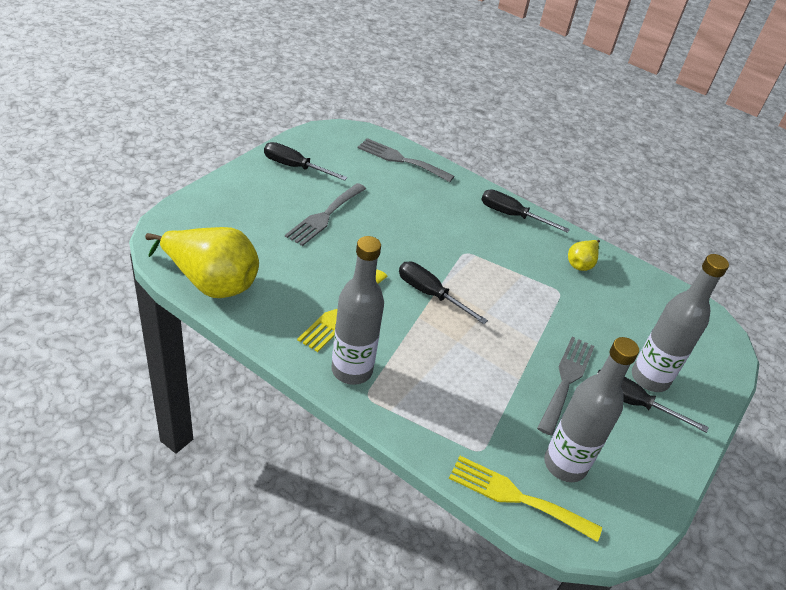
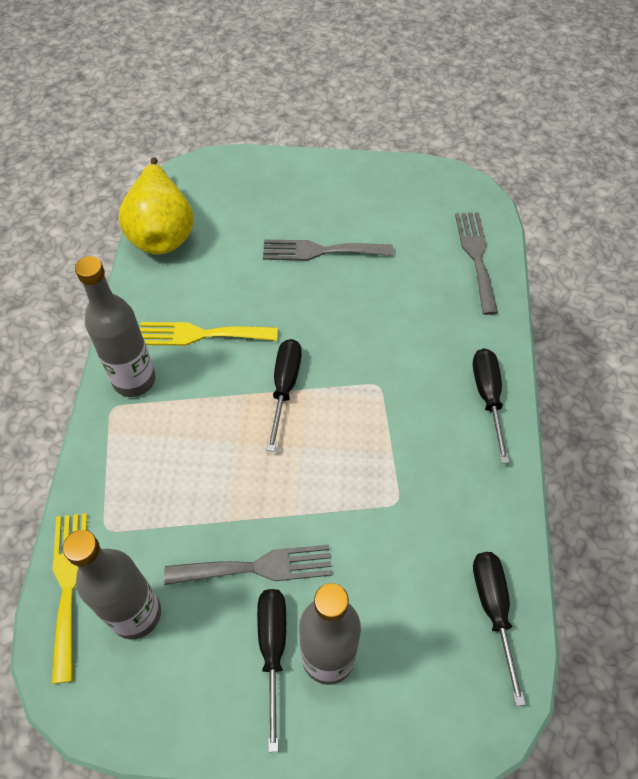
camera: 65 degrees right, 15 degrees up
black screwdriver [264,142,347,181] -> black screwdriver moved to [473,552,526,706]
yellow pear [568,240,600,271] -> none

